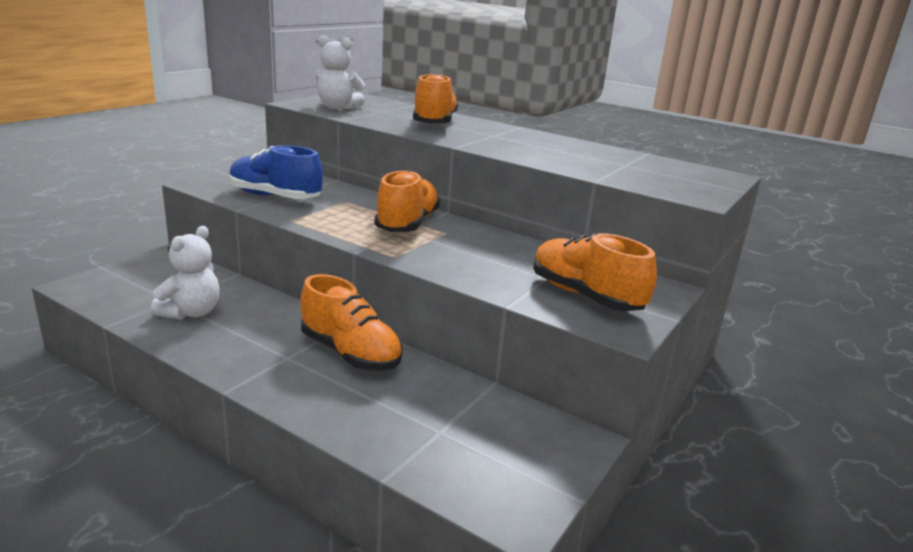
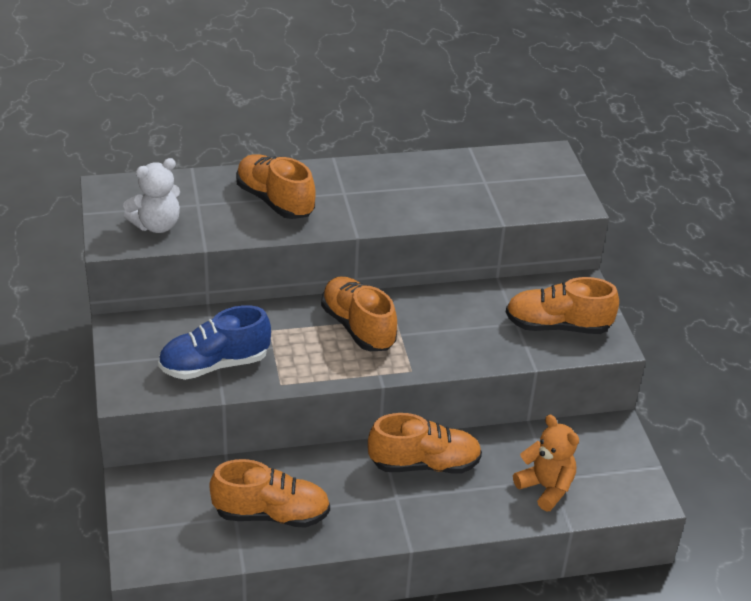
camera: 45 degrees left, 15 degrees up
white teddy bear [151,226,219,320] -> orange shoe [209,459,330,528]
none -> orange teddy bear [513,415,579,511]

